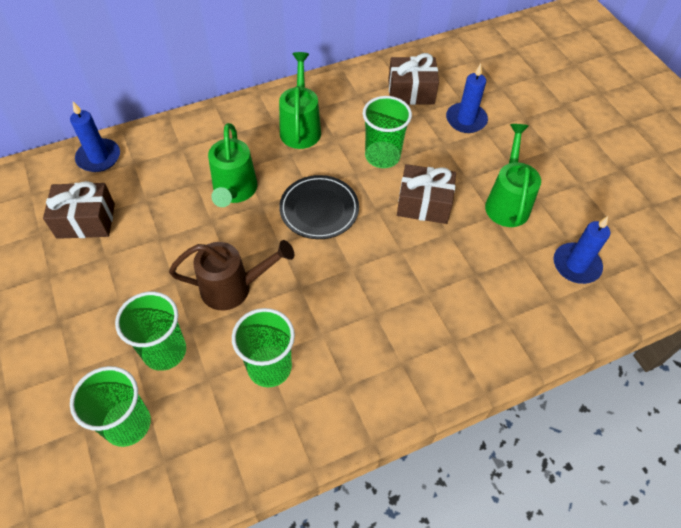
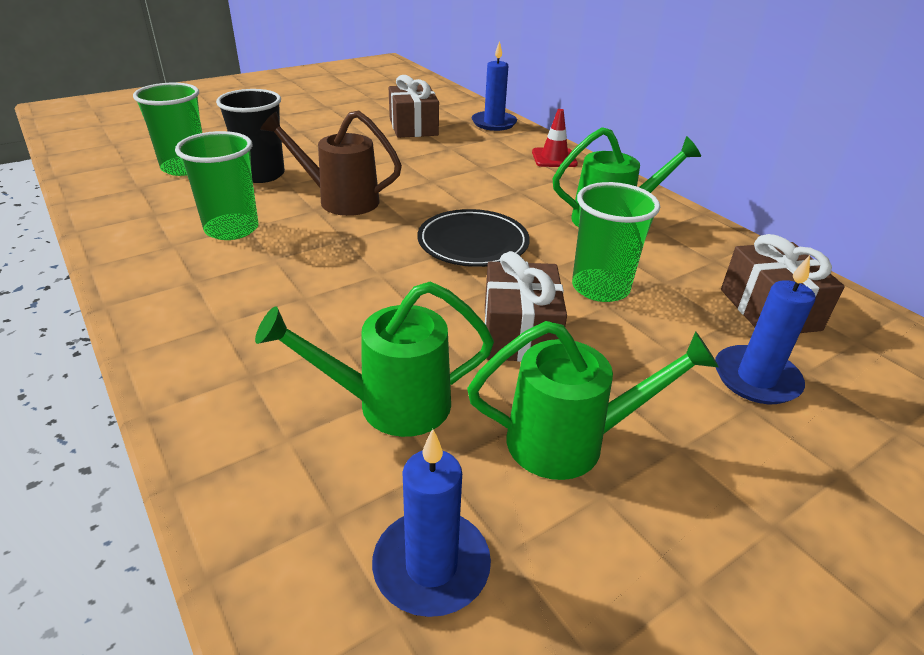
camera: 80 degrees right, 20 degrees down
green cup [115,292,186,371] -> black cup [216,89,285,183]
brown watering can [169,240,294,310] -> brown watering can turned 120 degrees clockwise [260,111,402,216]
green watering can [208,123,257,207] -> green watering can moved to [255,281,494,437]
none -> red traffic cone [532,109,578,167]

